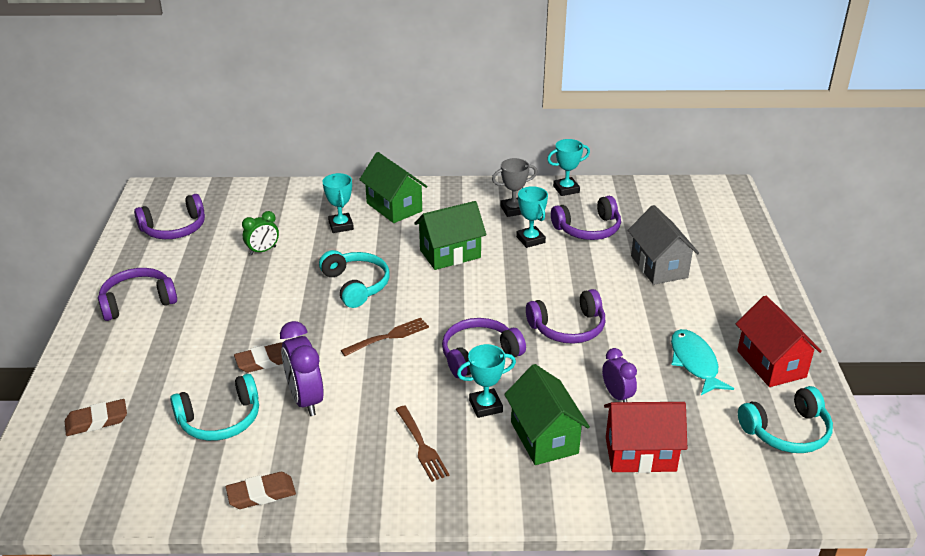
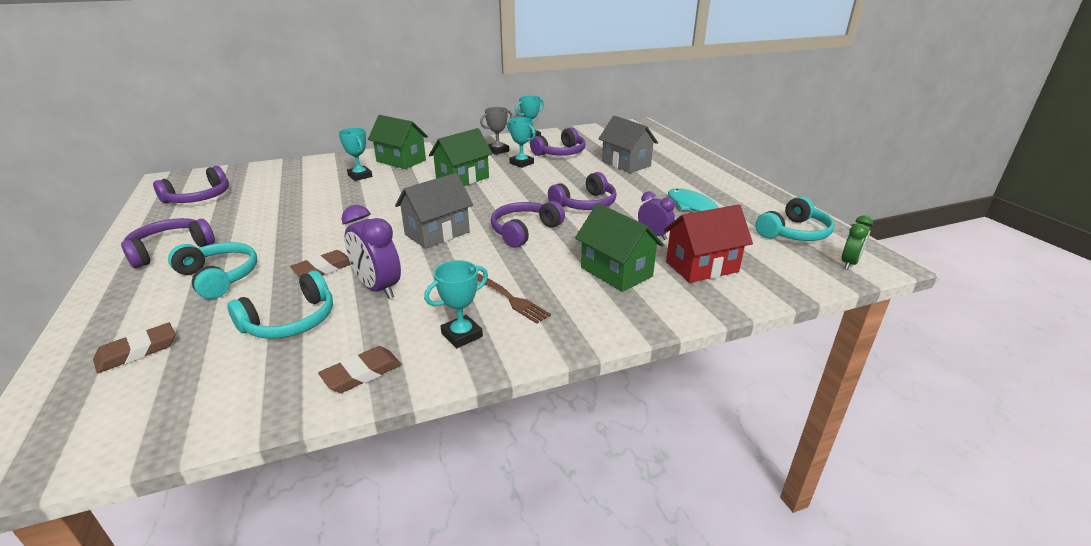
camera: 20 degrees left, 5 degrees down
green clock [242,211,279,255] -> green clock moved to [842,215,873,270]
turquoise headphones [319,250,390,308] -> turquoise headphones moved to [168,242,257,299]
brown fork [341,318,429,356] -> grey house [395,173,473,249]
turquoise trophy [457,344,516,418] -> turquoise trophy moved to [424,260,488,348]
red house [736,295,822,387] -> none

